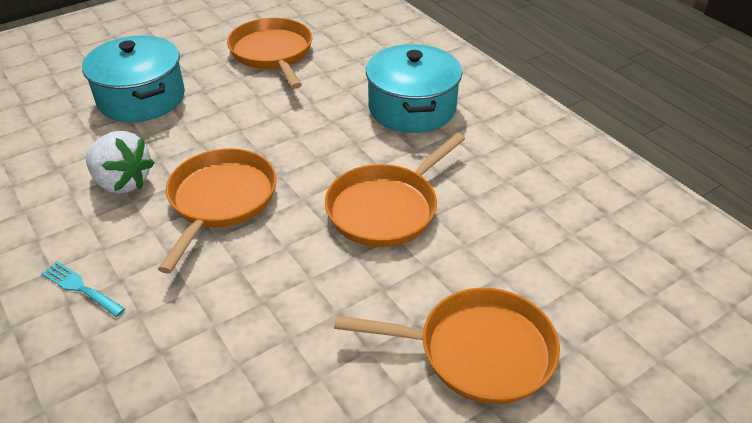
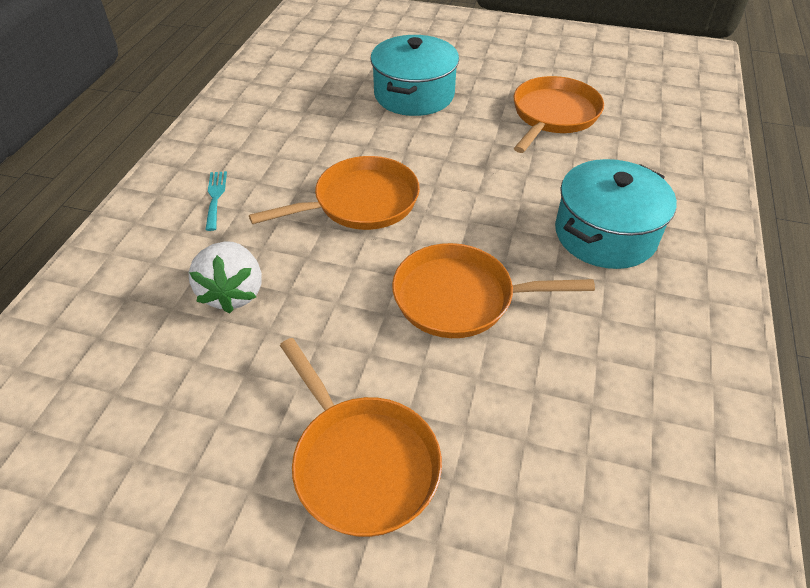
camera: 50 degrees right, 5 degrees up
white strawberry [86,131,154,194] -> white strawberry moved to [189,241,262,313]

